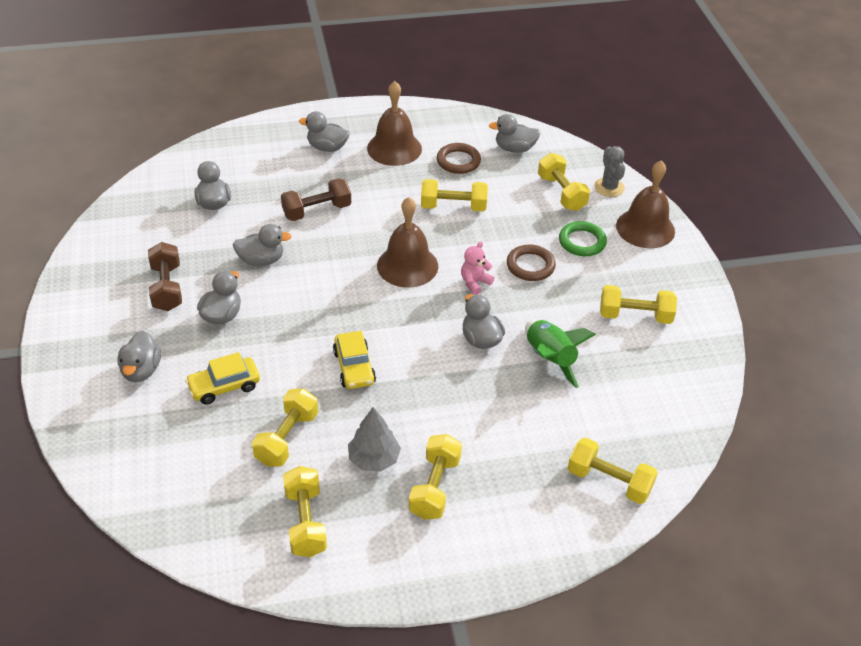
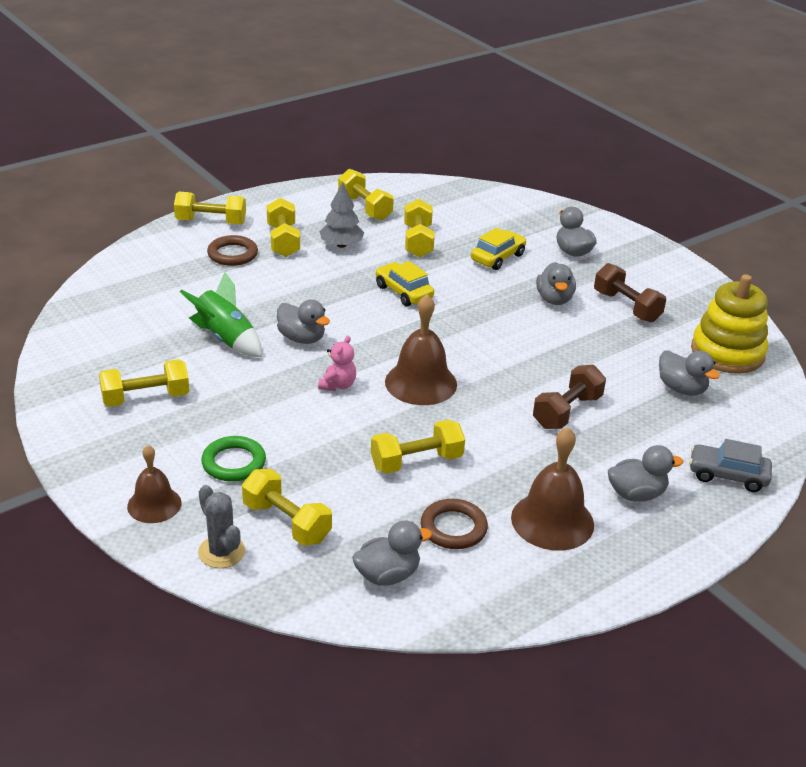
camera: 155 degrees right, 10 degrees down
grey duck [233,224,291,266] -> none
brown ring [507,245,556,281] -> brown ring moved to [207,235,258,266]
yellow dumbbell [568,438,658,504] -> yellow dumbbell moved to [174,192,246,224]
brown bell [616,160,675,248] -> brown bell [127,445,181,523], size x0.64
none -> grey car [689,439,772,492]
none -> yellow stacking toy [691,274,768,374]

